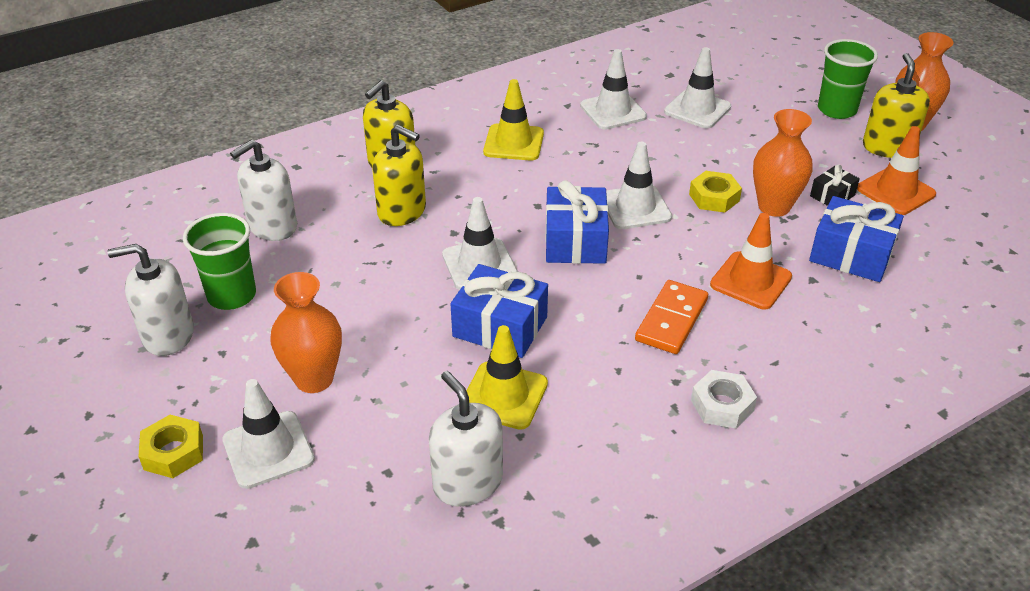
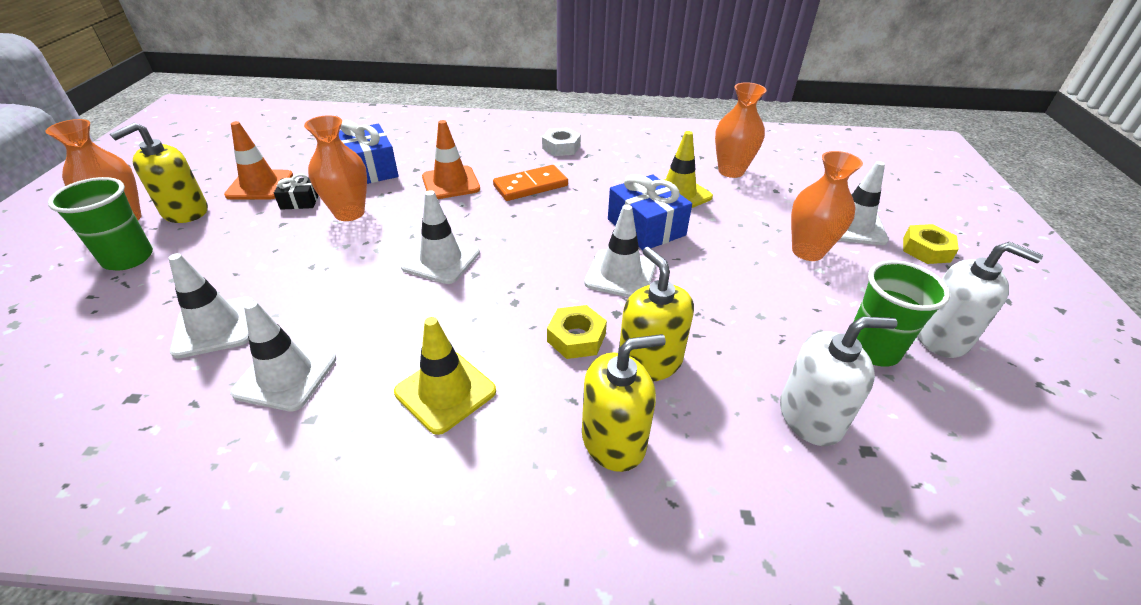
camera: 145 degrees left, 0 degrees up
white soap dispenser [429,371,503,507] -> orange vase [715,82,767,178]
blue gift [545,180,609,264] -> none
yellow nut [689,171,742,213] -> yellow nut moved to [547,305,607,359]

